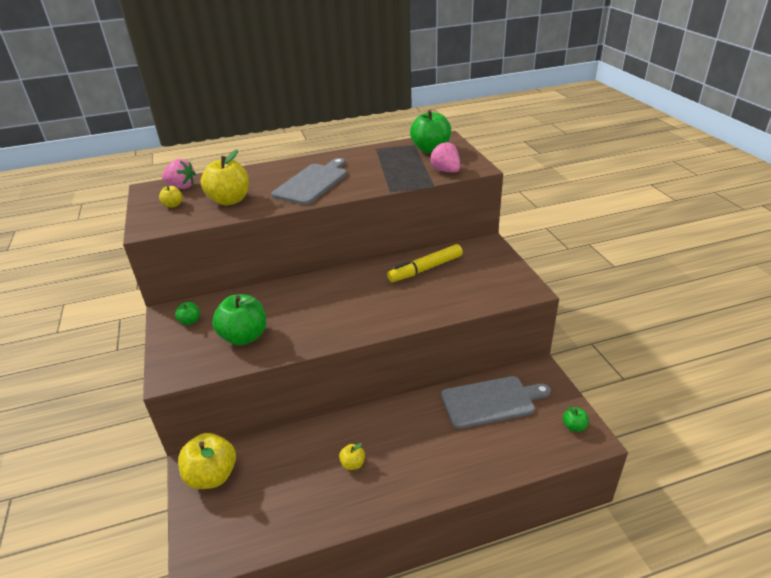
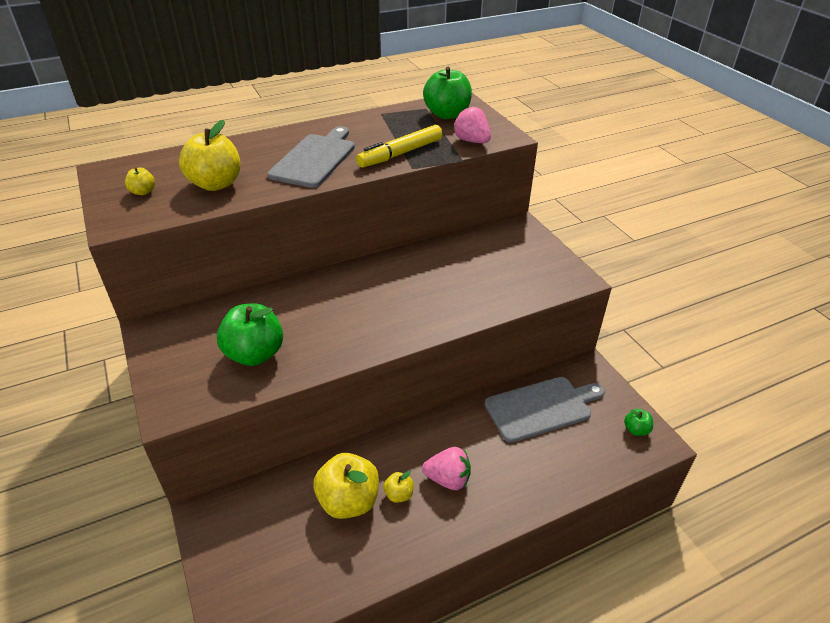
camera: 10 degrees left, 5 degrees up
pink strawberry [162,159,196,189] -> pink strawberry moved to [422,447,471,490]
green apple [175,302,200,325] -> none
yellow apple [178,433,236,489] -> yellow apple moved to [314,453,379,519]
yellow marker [387,244,463,282] -> yellow marker moved to [356,125,443,168]

